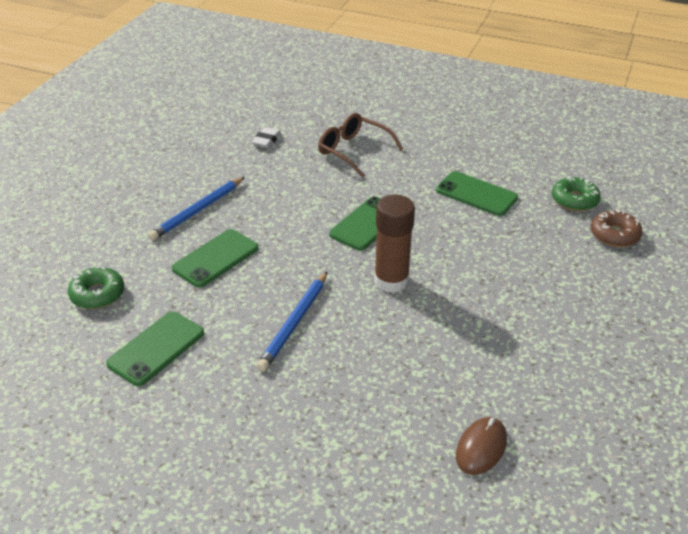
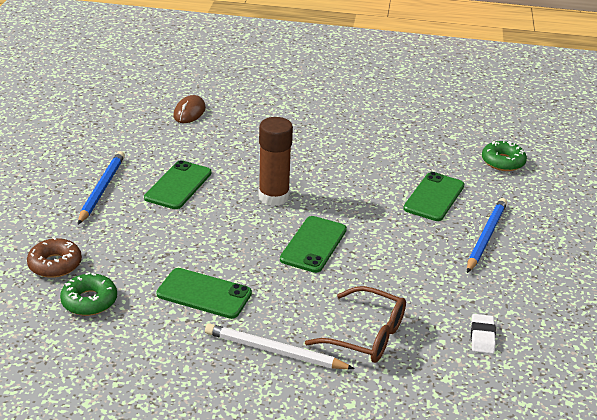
camera: 165 degrees right, 5 degrees down
green phone [106,312,204,386] -> green phone moved to [144,160,212,209]
blue pencil [256,271,328,372] -> blue pencil moved to [78,151,125,224]
none -> white pencil [205,323,355,369]

